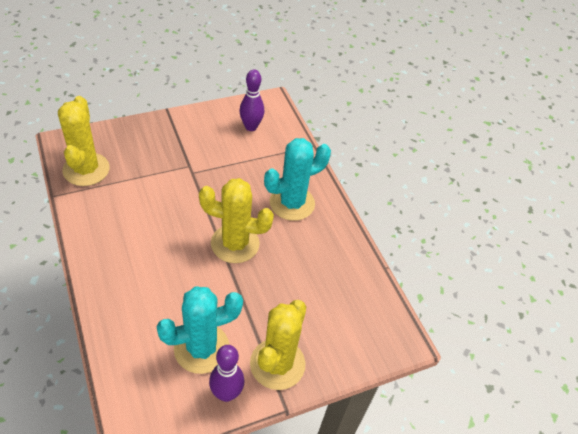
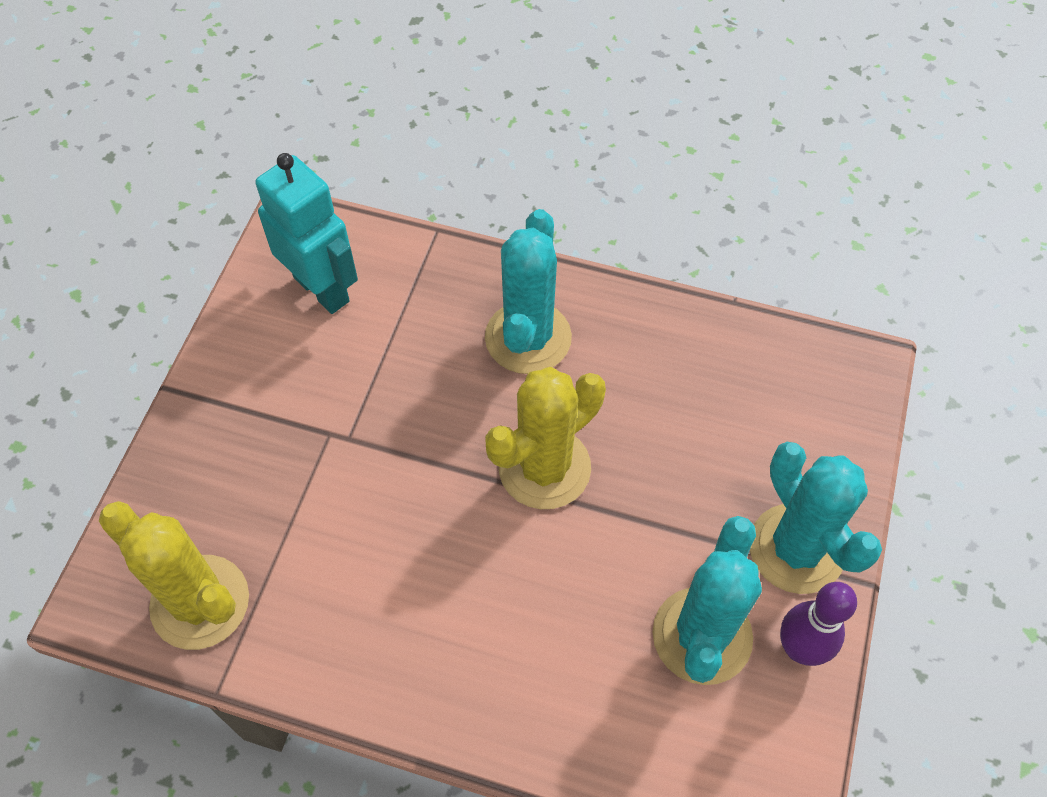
camera: 45 degrees left, 10 degrees up
purple bowling pin [239,69,264,131] -> turquoise robot [256,153,358,314]
yellow cactus [250,300,307,390] -> turquoise cactus [750,442,882,594]

